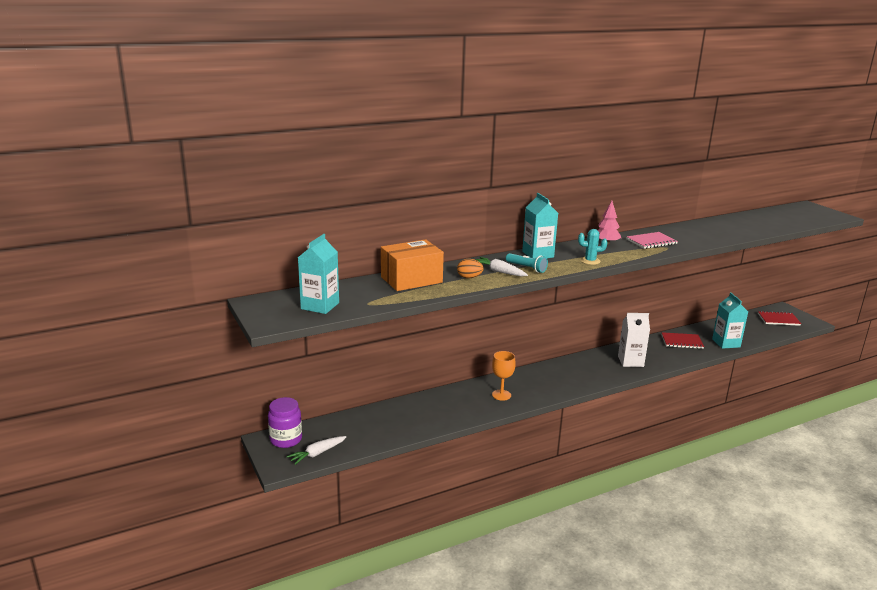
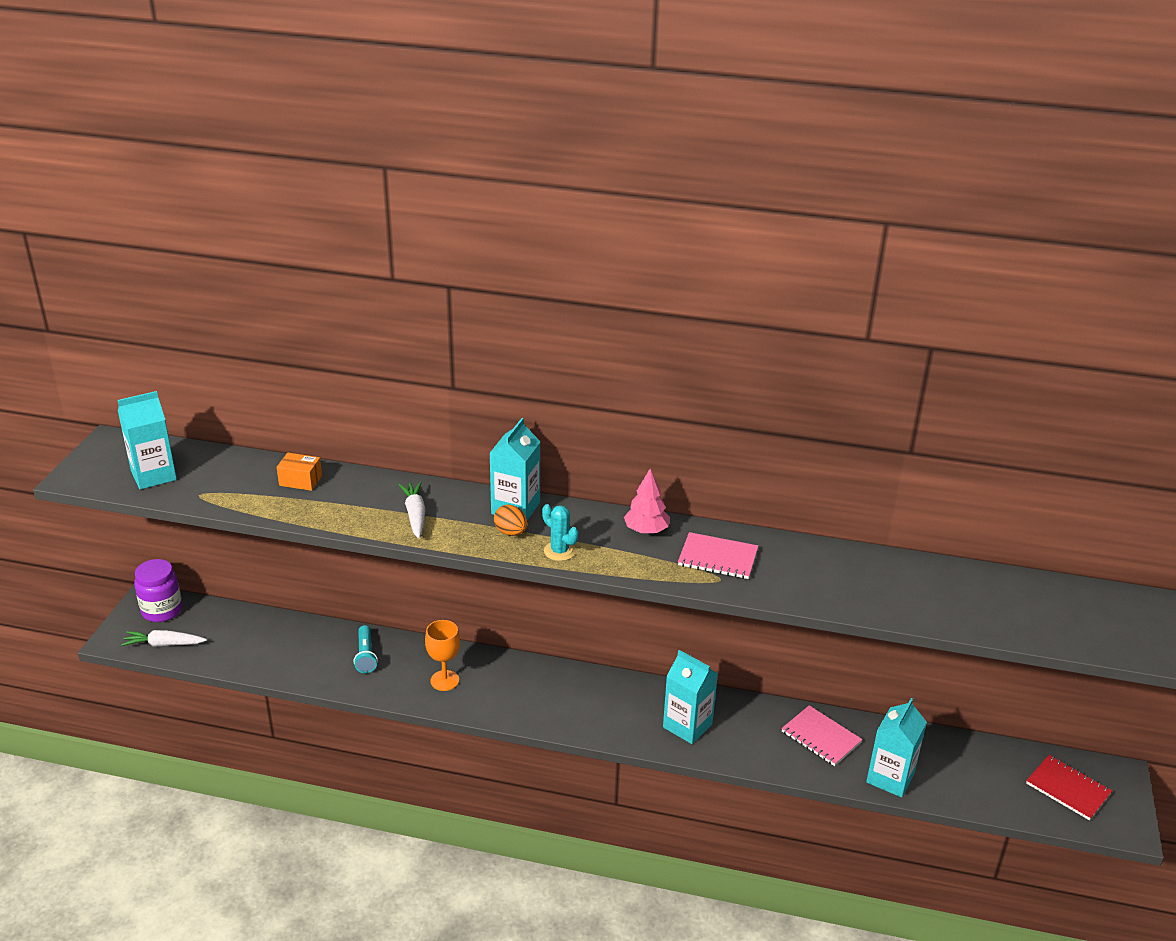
camera: 40 degrees right, 10 degrees up
orange box [381,239,444,291] -> orange box [277,453,322,491], size x0.49
orange egg [457,259,484,278] -> orange egg moved to [494,505,528,536]
turquoise flashlight [506,253,548,273] -> turquoise flashlight moved to [354,625,378,673]
white carton [618,313,650,367] -> turquoise carton [663,650,718,744]
red notebook [661,332,704,349] -> pink notebook [781,705,863,766]

